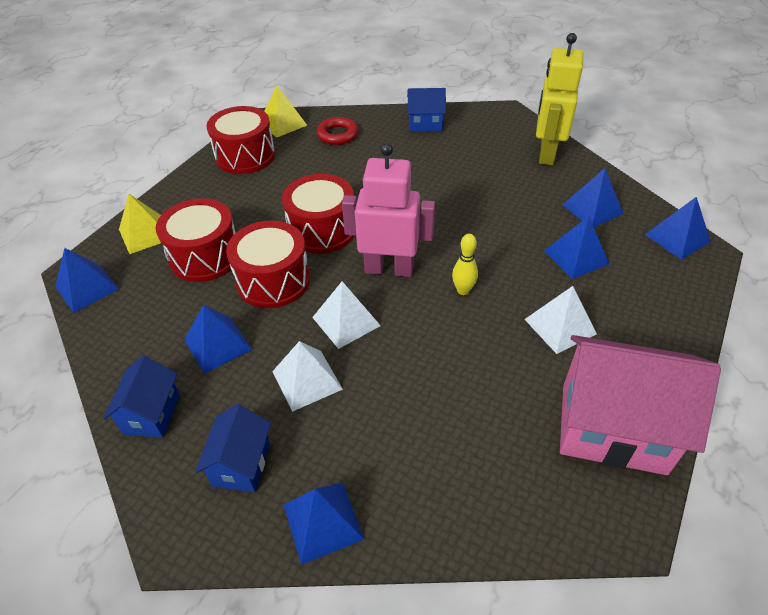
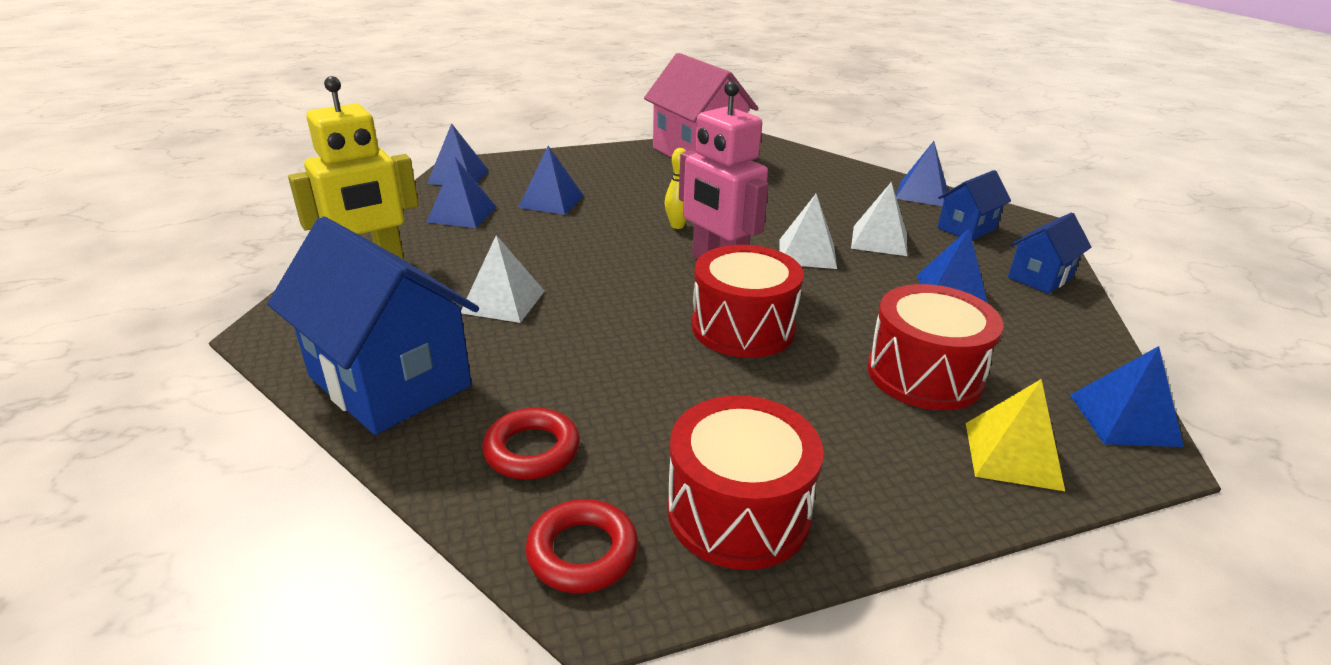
camera: 140 degrees left, 15 degrees down
red drum [226,220,310,308] -> none
yellow pyramid [264,86,307,138] -> red ring [526,499,638,593]
blue house [407,88,446,132] -> blue house [267,216,479,435], size x1.93
white pyramid [524,286,597,354] -> white pyramid moved to [461,235,545,323]

